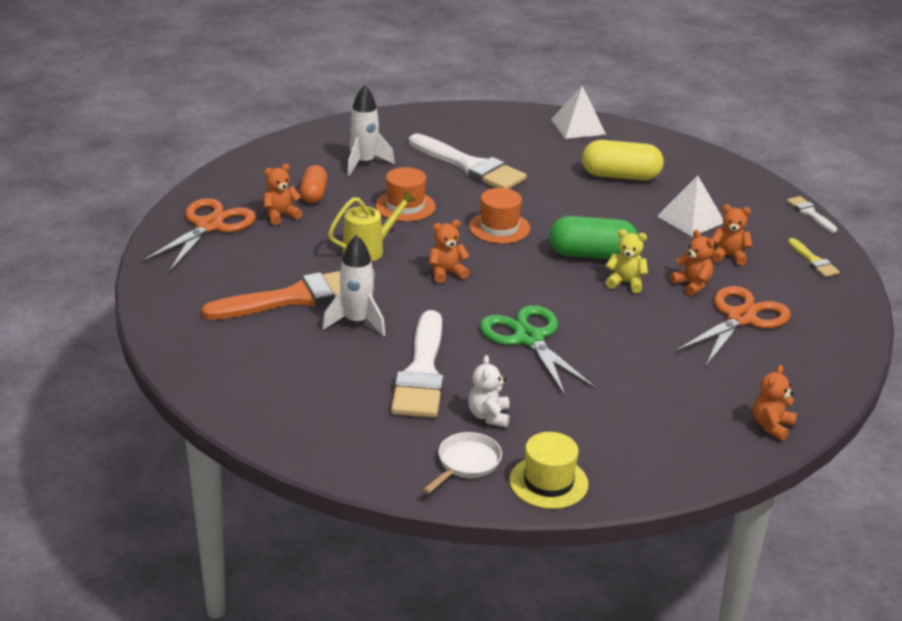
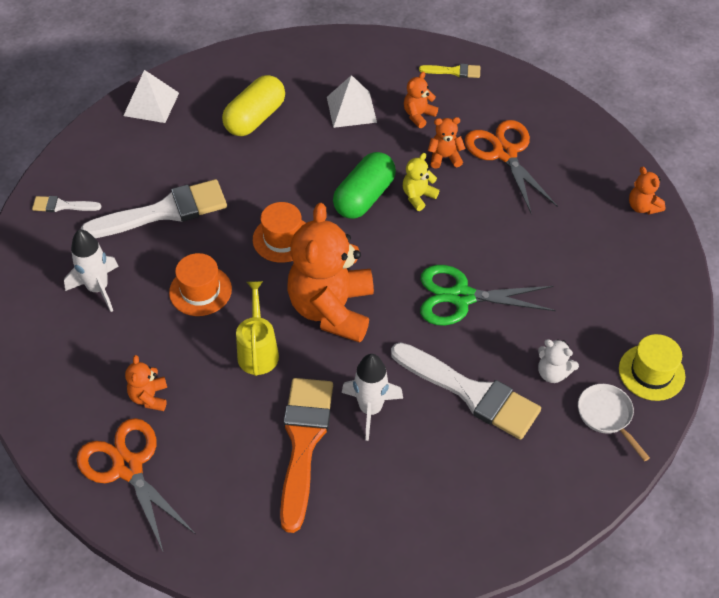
camera: 60 degrees left, 20 degrees up
orange capsule [300,165,327,203] -> none
orange teddy bear [429,220,470,283] -> orange teddy bear [287,203,374,343], size x2.33
white brush [787,196,838,233] -> white brush moved to [32,196,102,212]

